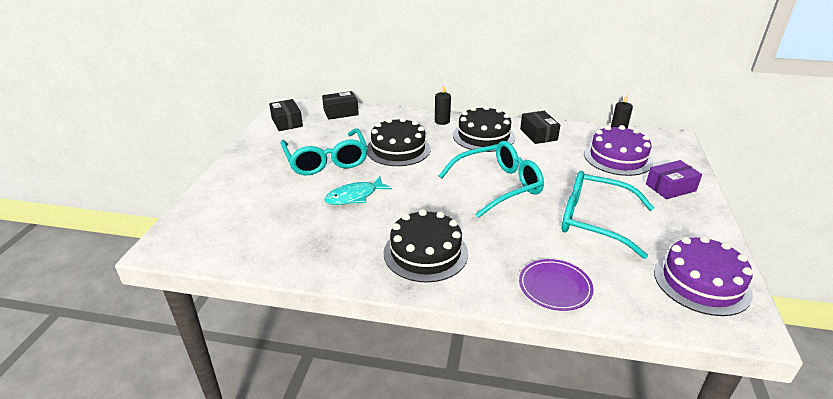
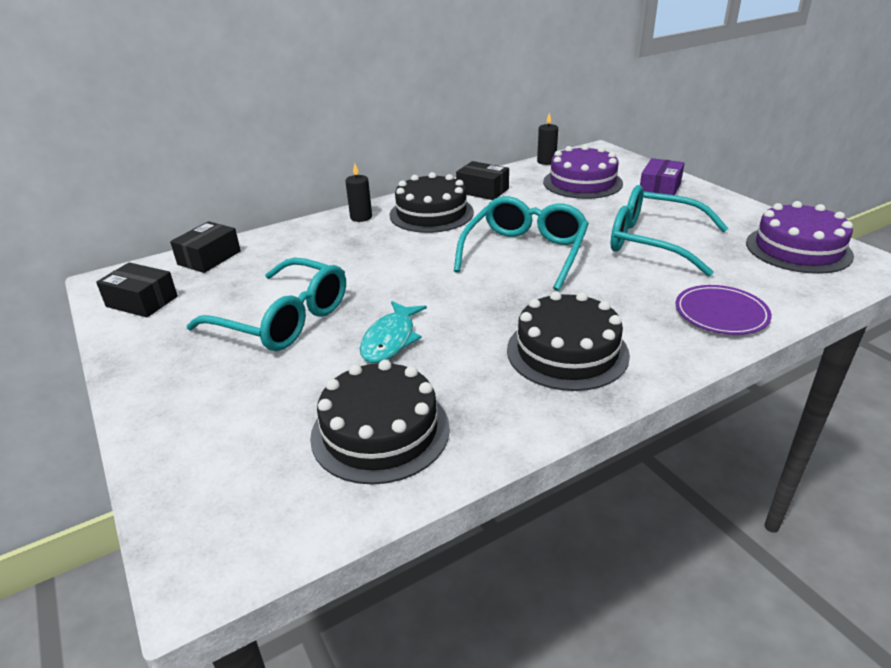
camera: 40 degrees left, 0 degrees up
black cake [367,117,431,166] -> black cake moved to [310,360,450,484]
turquoise glasses [562,171,654,259] -> turquoise glasses turned 45 degrees clockwise [611,185,729,277]

